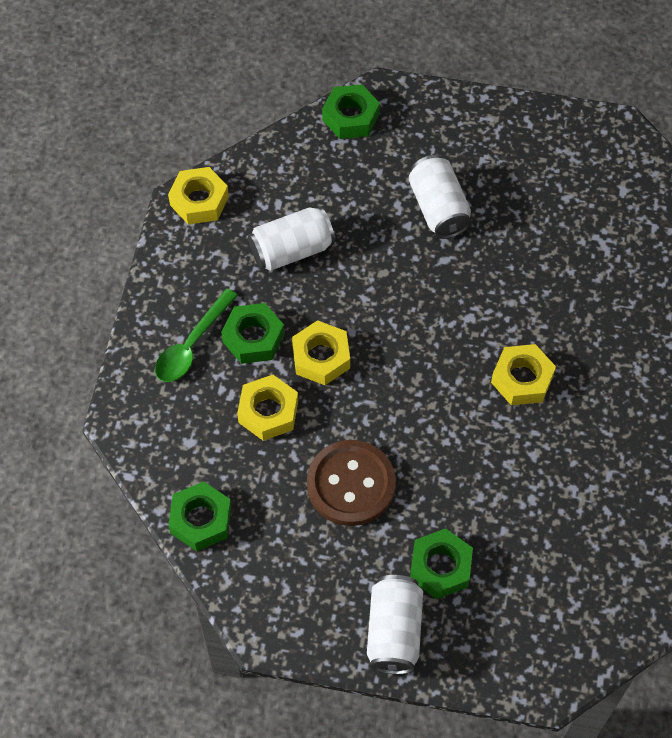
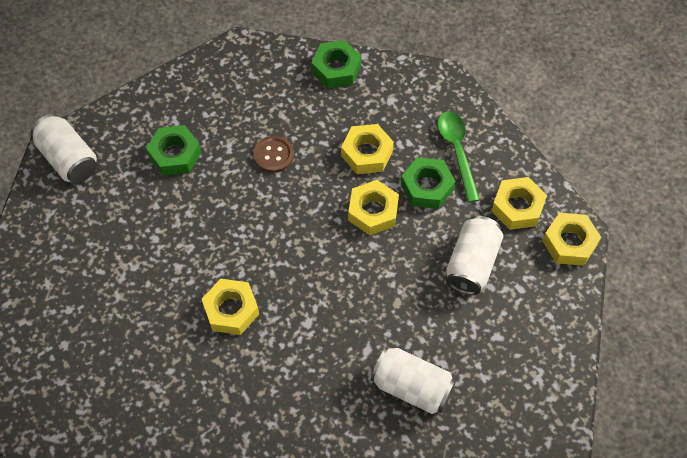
camera: 135 degrees right, 0 degrees up
brown button [307,440,396,526] -> brown button [253,136,294,173], size x0.57
green nut [322,84,380,139] -> none
white can [367,575,423,674] -> white can moved to [31,114,97,183]
none -> yellow nut [492,177,547,230]

